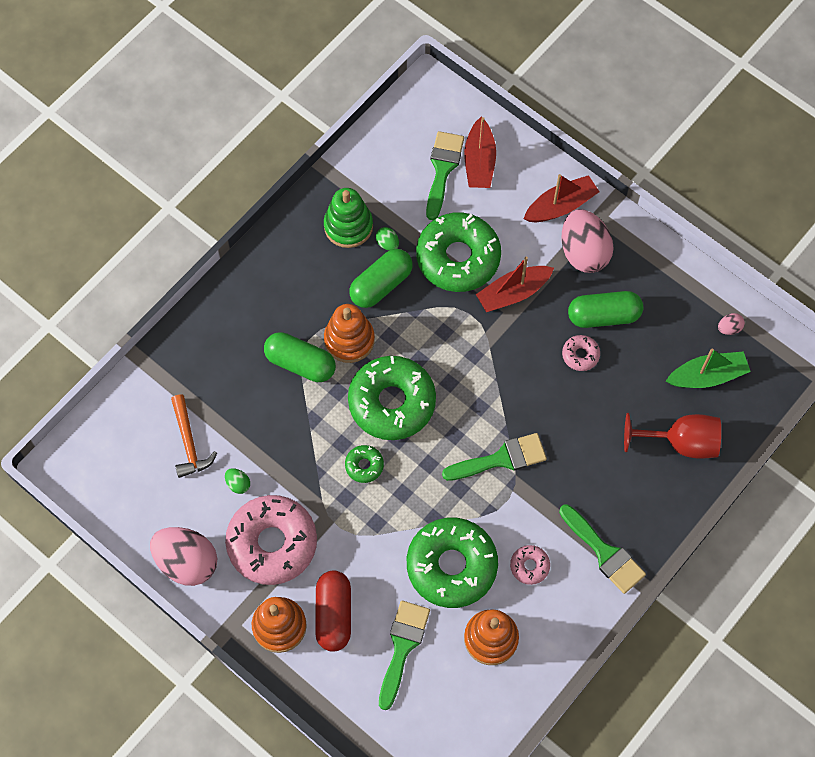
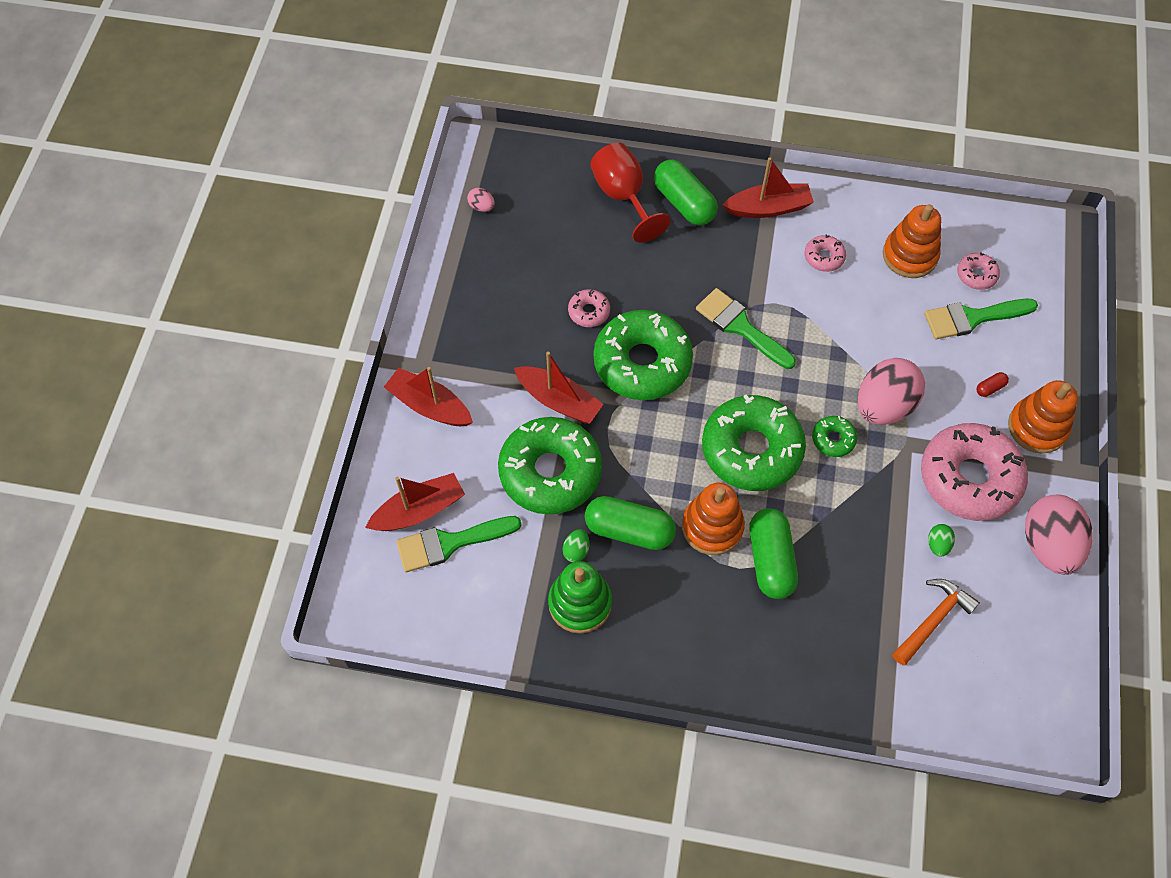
camera: 120 degrees left, 5 degrees down
red capsule [315,571,351,651] -> red capsule [976,372,1009,397], size x0.41
green donut [407,518,498,608] -> green donut moved to [593,310,693,400]
green brush [559,504,646,594] -> red boat [722,157,814,218]
pink egg [562,209,613,273] -> pink egg moved to [858,358,925,425]
green capsule [568,291,643,328] -> green capsule moved to [654,160,718,225]
green boat [666,348,751,388] -> none
none -> pink donut [957,252,1000,290]

